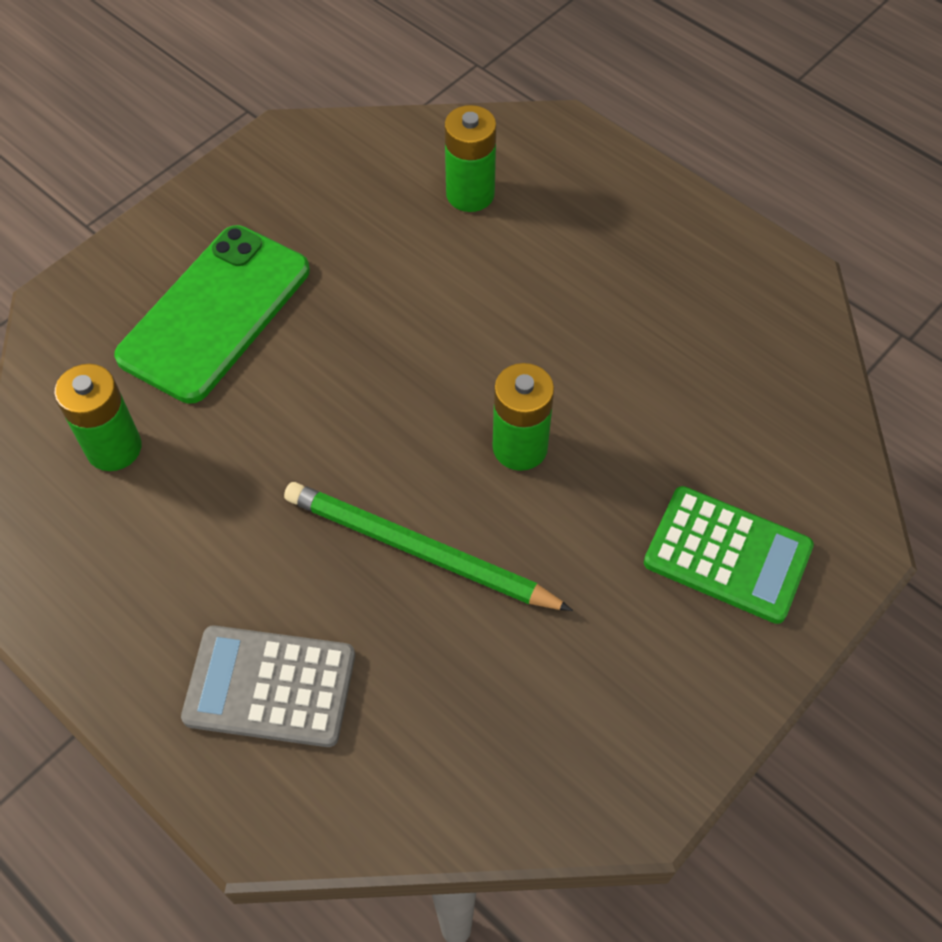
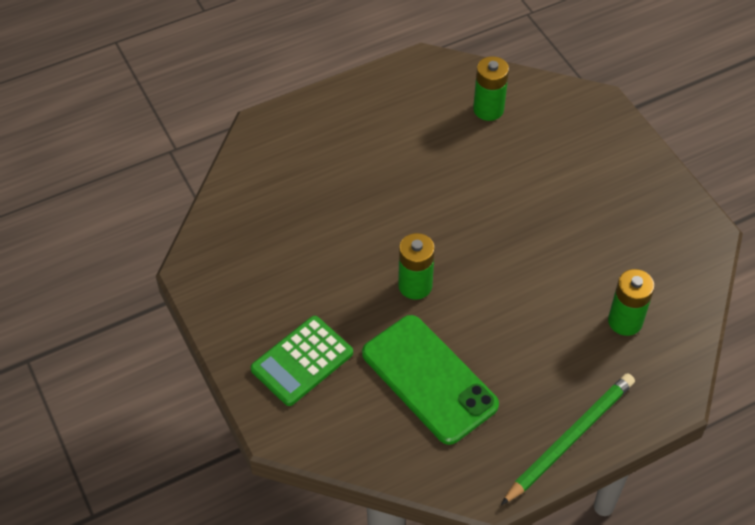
camera: 110 degrees right, 5 degrees down
green phone [114,225,310,404] -> green phone moved to [362,315,499,445]
grey calculator [181,625,355,747] -> none
green pencil [284,482,573,611] -> green pencil moved to [501,373,635,505]

